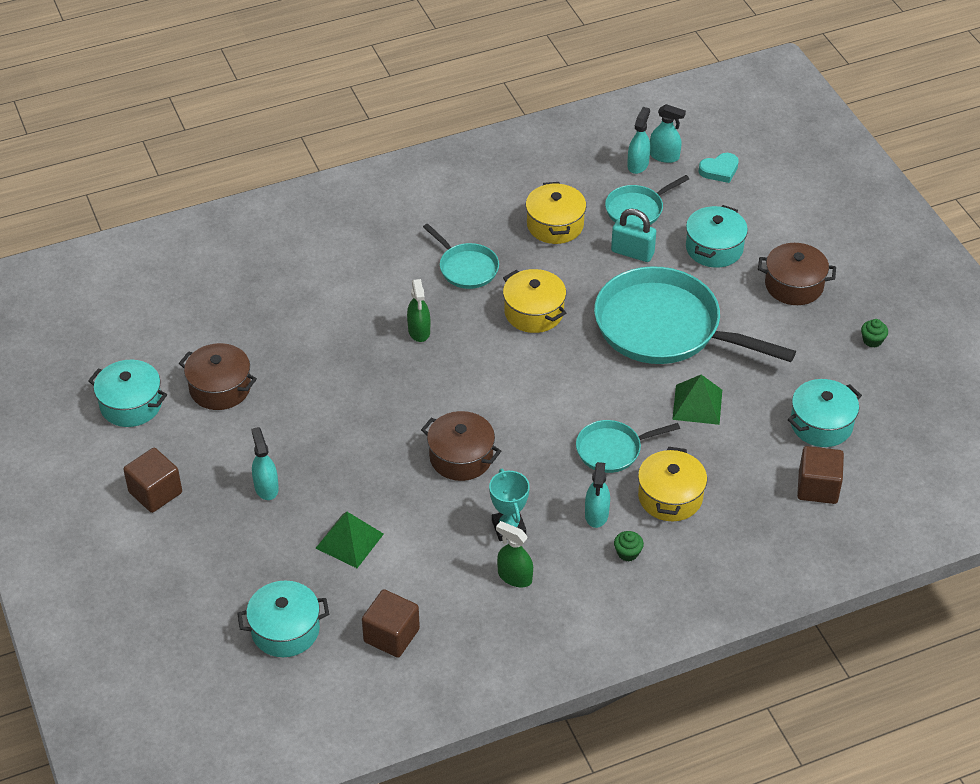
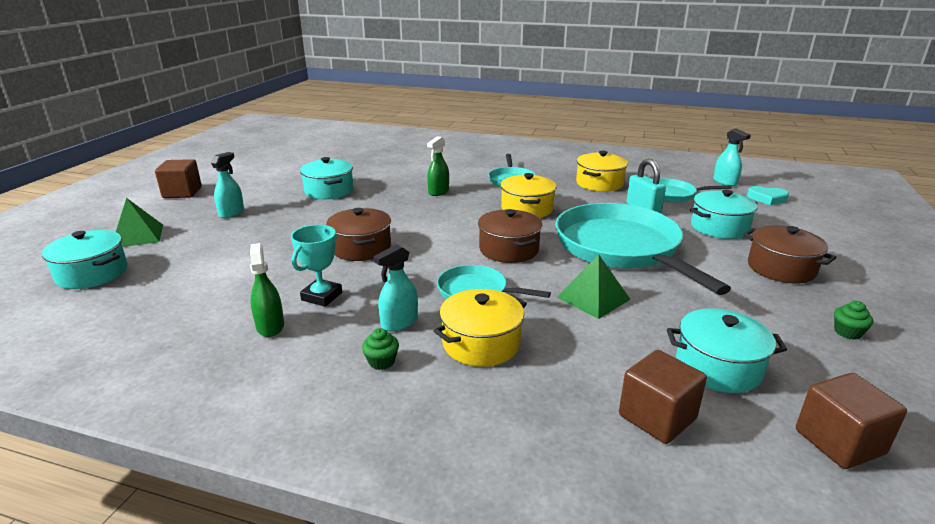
camera: 40 degrees right, 20 degrees down
turquoise pot [88,360,167,427] -> turquoise pot moved to [300,157,353,199]
brown pot [179,343,257,410] -> brown pot moved to [478,209,542,263]
green pyramid [316,512,384,568] -> green pyramid moved to [116,198,163,247]
brown cube [362,589,420,658] -> brown cube moved to [796,373,907,469]
turquoise spray bottle [627,107,650,174] -> none

